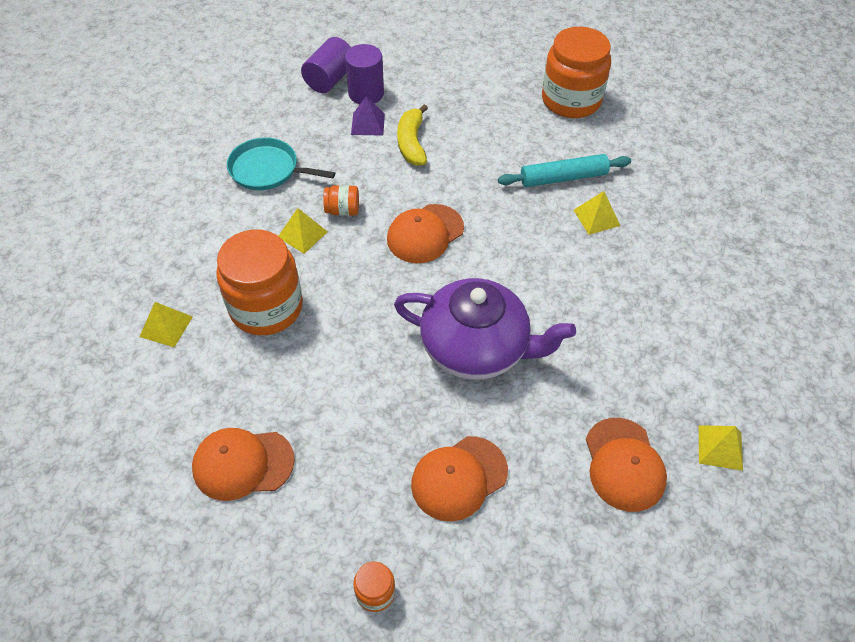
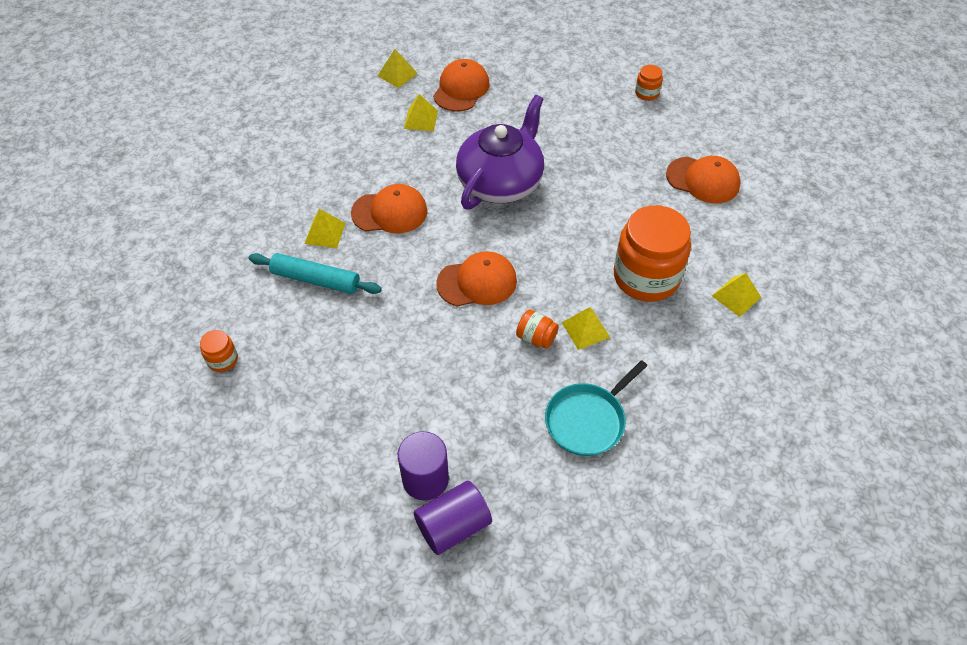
camera: 150 degrees left, 0 degrees up
turquoise pan [227,137,335,190] -> turquoise pan turned 90 degrees clockwise [545,360,648,456]
purple pyramid [351,96,385,136] -> none
purple teapot [394,278,576,380] -> purple teapot turned 75 degrees clockwise [456,95,544,210]
yellow banana [397,104,428,166] -> none
orange cap [411,436,508,521] -> orange cap moved to [351,184,427,233]
orange jar [542,27,611,118] -> orange jar [200,330,238,372], size x0.43
none -> yellow pyramid [404,94,438,131]

